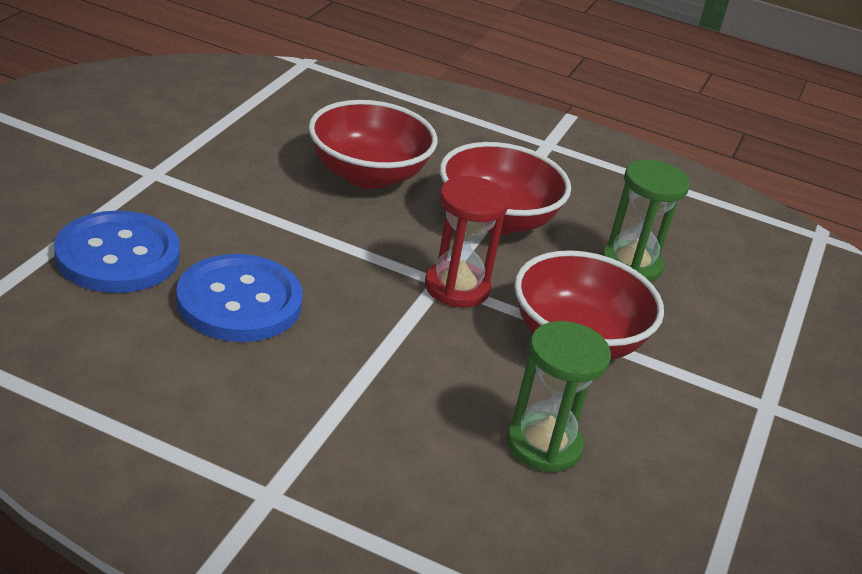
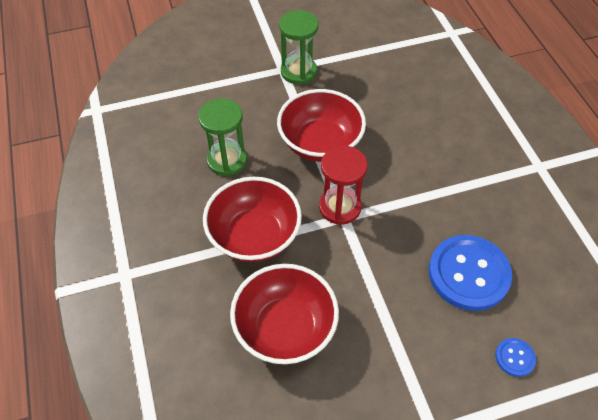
camera: 125 degrees left, 20 degrees up
blue button [54,210,180,293] -> blue button [495,338,536,377], size x0.45
green hourglass [507,321,611,473] -> green hourglass moved to [279,10,319,85]

